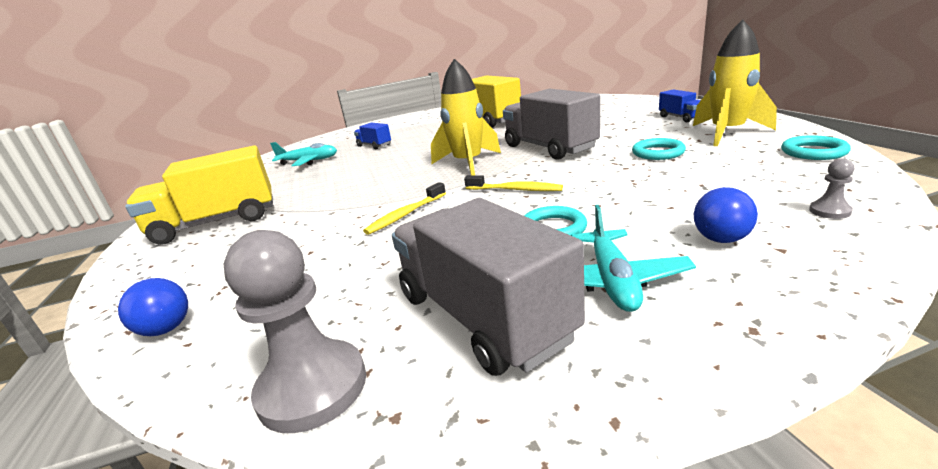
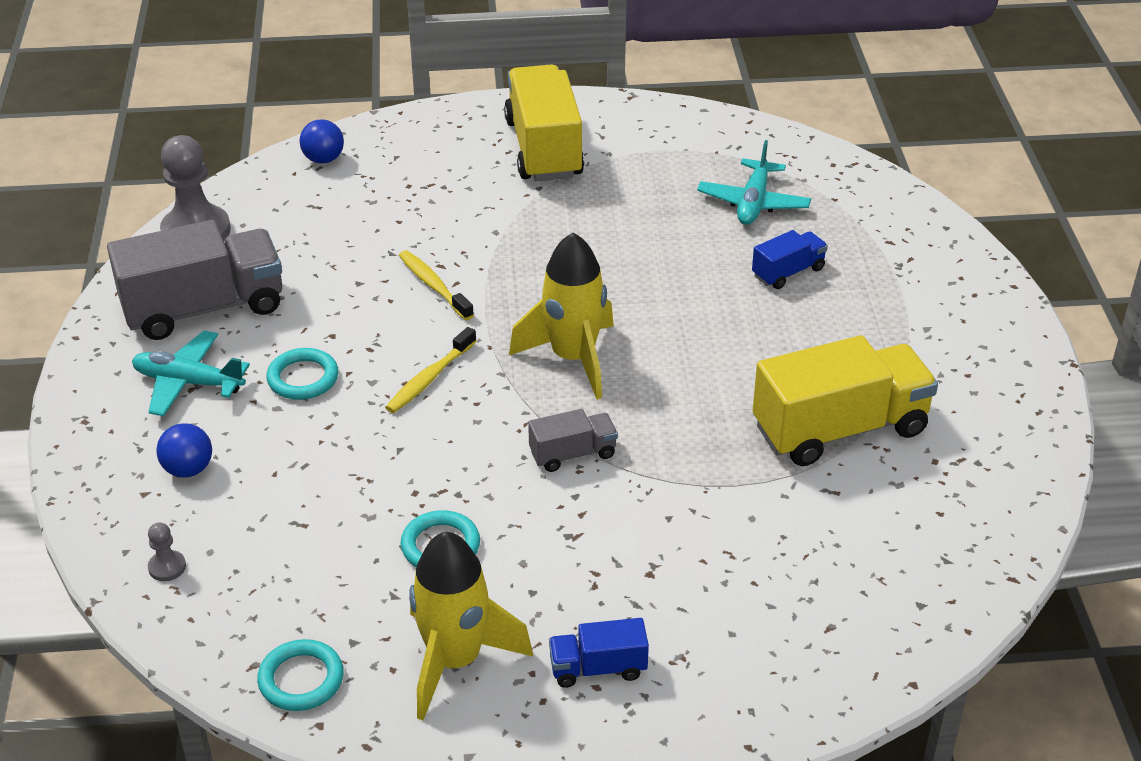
camera: 100 degrees right, 15 degrees up
grey truck [503,89,600,160] -> grey truck [528,409,618,472], size x0.49

